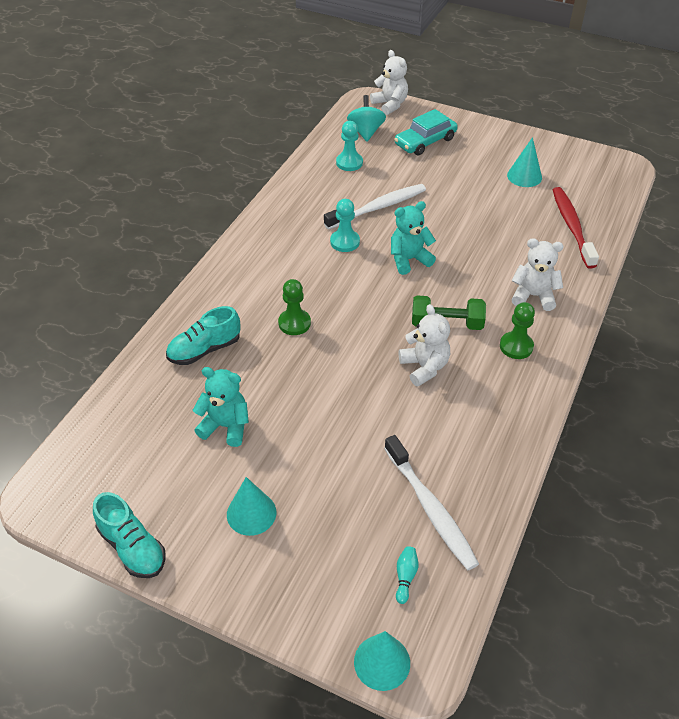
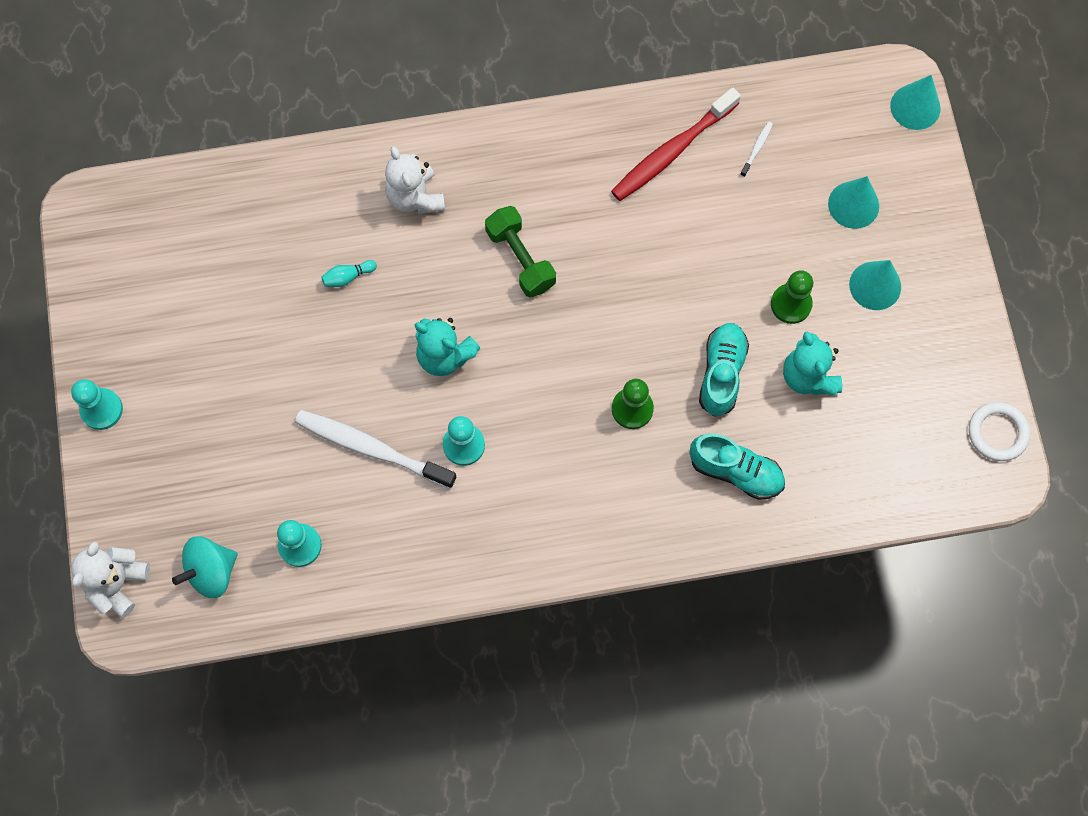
camera: 125 degrees left, 25 degrees up
turquoise shoe [93,492,166,578] -> turquoise shoe moved to [699,323,749,417]
white toothbrush [384,435,479,570] -> white toothbrush [740,122,773,177], size x0.40
turquoise car [394,109,458,156] -> none
turquoise bowling pin [396,546,419,604] -> turquoise bowling pin moved to [321,260,377,287]
white teddy bear [399,304,450,387] -> none
green pawn [500,302,535,359] -> green pawn moved to [771,270,813,324]
turquoise cone [507,137,542,187] -> turquoise cone moved to [828,176,879,229]
red toothbrush [553,187,599,269] -> red toothbrush moved to [611,87,741,201]
none -> turquoise pawn [71,379,123,430]
none -> white ring [969,402,1030,461]

